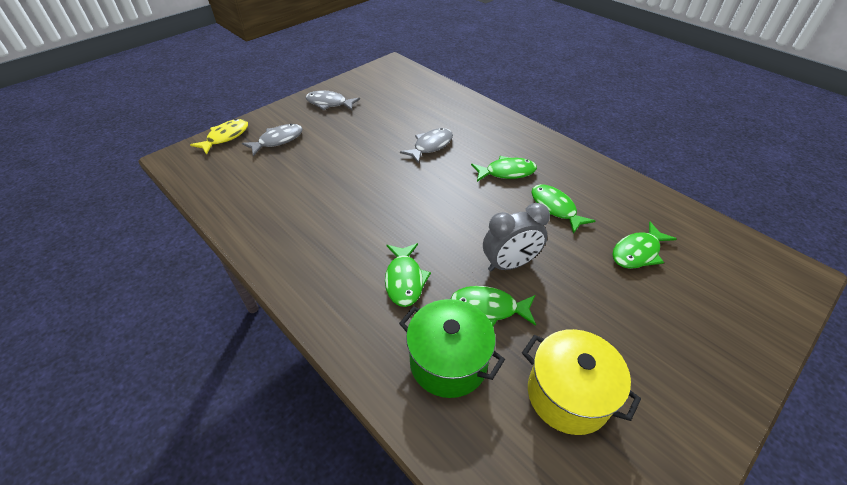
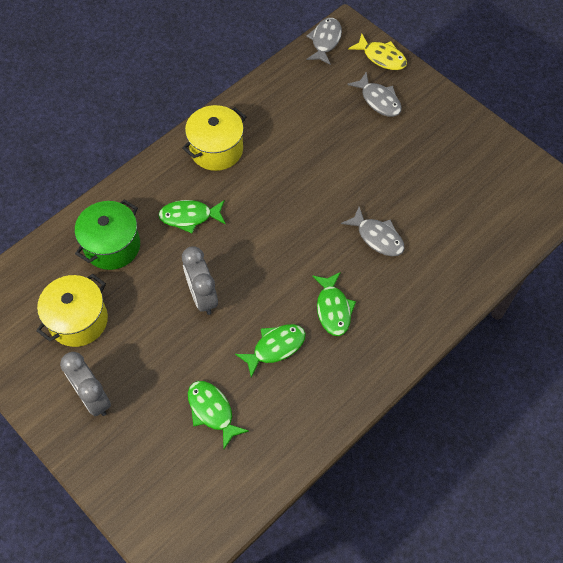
camera: 90 degrees right, 15 degrees up
grey fish [305,90,360,110] -> grey fish moved to [306,18,342,65]
green fish [450,286,536,326] -> none
none -> grey clock [60,352,111,416]
none -> yellow pot [182,105,246,171]

